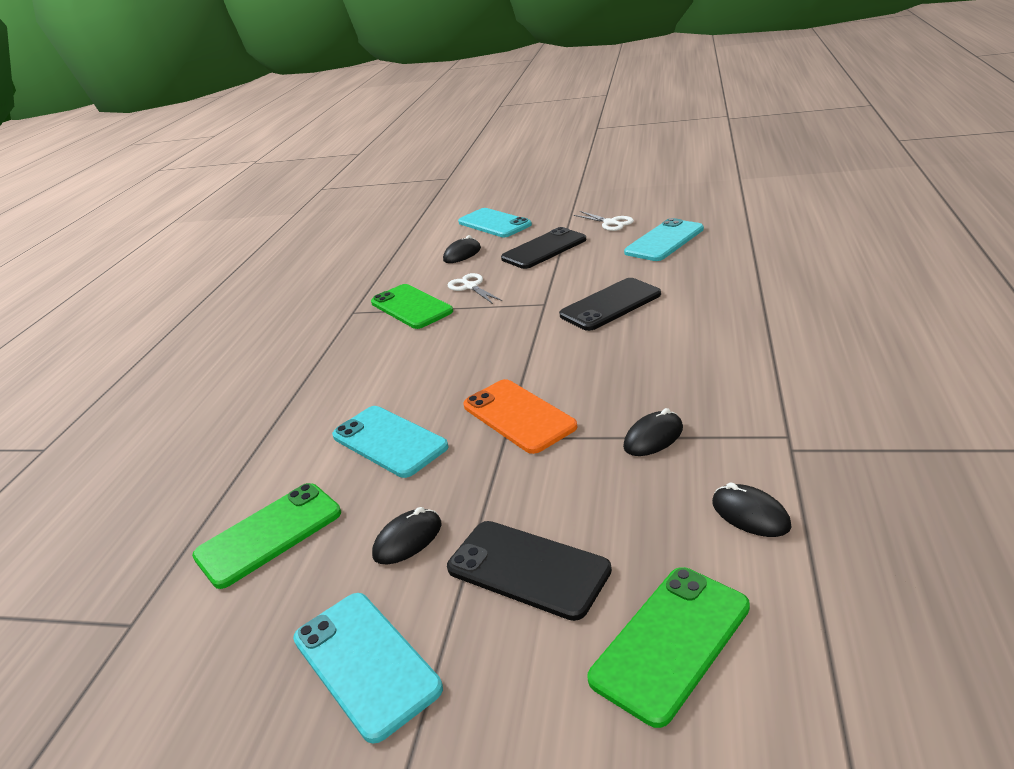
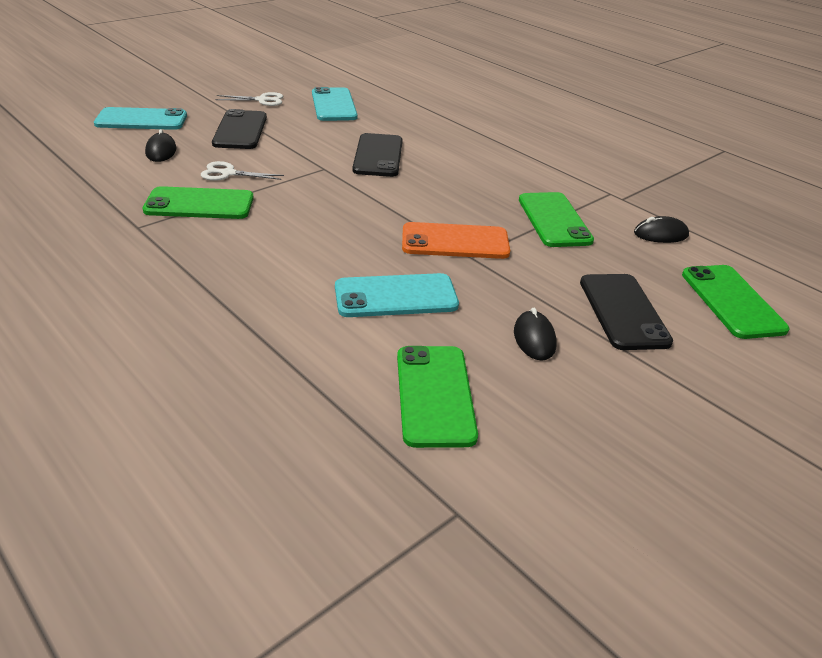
camera: 60 degrees left, 5 degrees up
turquoise phone [293,593,443,744] -> none
black phone [447,521,612,621] -> black phone turned 75 degrees counterclockwise [580,274,673,350]
black mouse [623,408,683,456] -> green phone [519,192,594,247]

